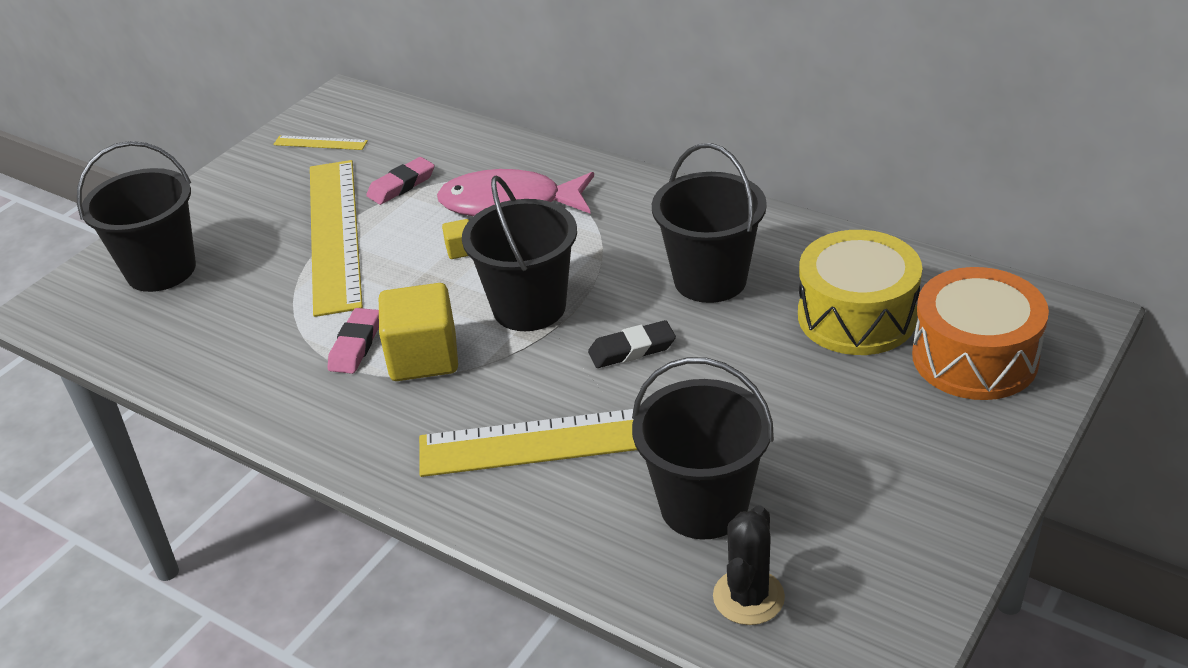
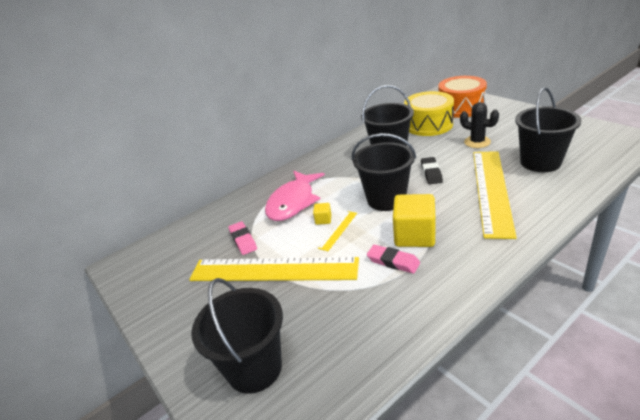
camera: 70 degrees left, 5 degrees down
yellow ruler [273,135,368,150] -> yellow ruler moved to [318,211,357,251]
black cactus [713,505,785,625] -> black cactus moved to [460,102,499,148]

